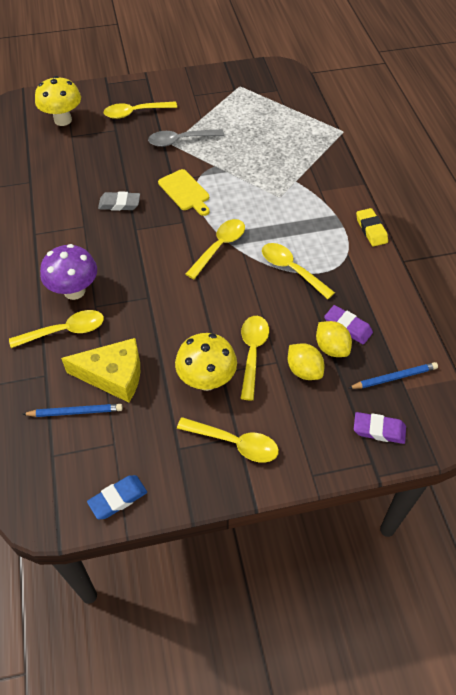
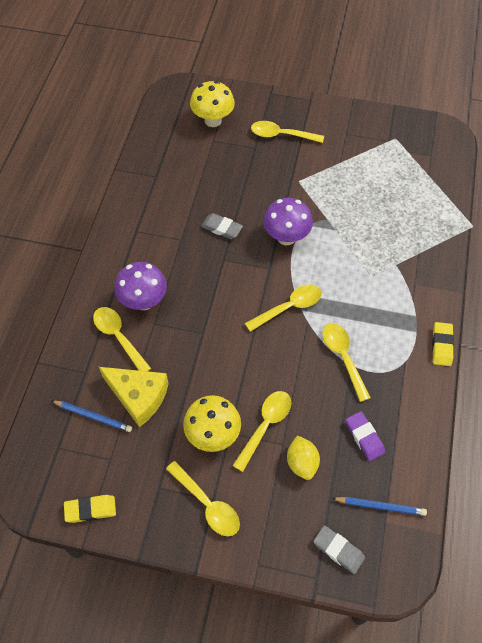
camera: 25 degrees right, 5 degrees up
yellow spoon [9,310,104,348] -> yellow spoon turned 135 degrees counterclockwise [93,307,151,371]
blue eraser [87,475,147,519] -> yellow eraser [64,495,116,523]
grey spoon [148,129,224,147] -> none
yellow cutting board [158,169,210,216] -> purple mushroom [263,198,313,245]
yellow lemon [316,321,352,357] -> none
purple eraser [354,412,406,444] -> grey eraser [313,525,365,574]

